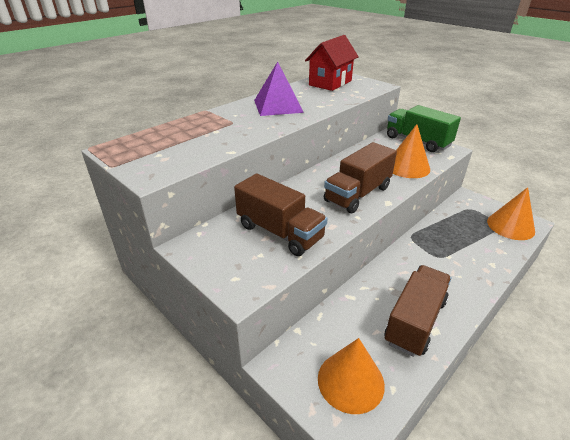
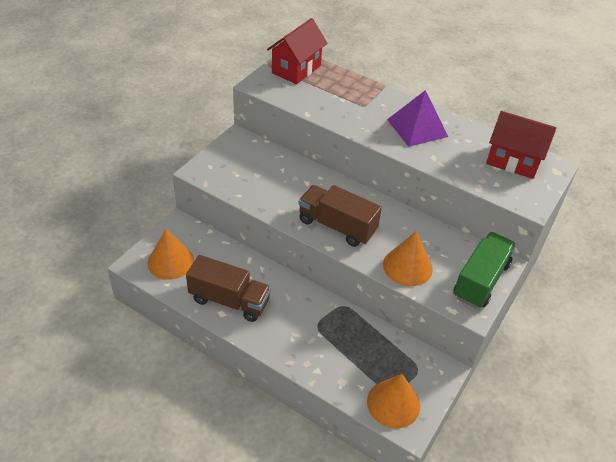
camera: 75 degrees right, 10 degrees up
brown truck [234,173,328,256] -> none
none -> red house [267,18,328,84]

